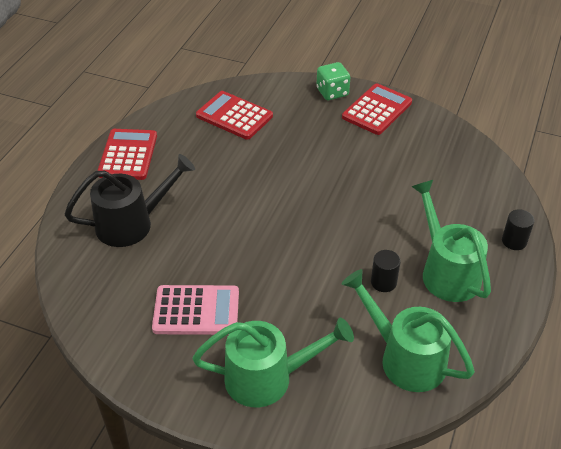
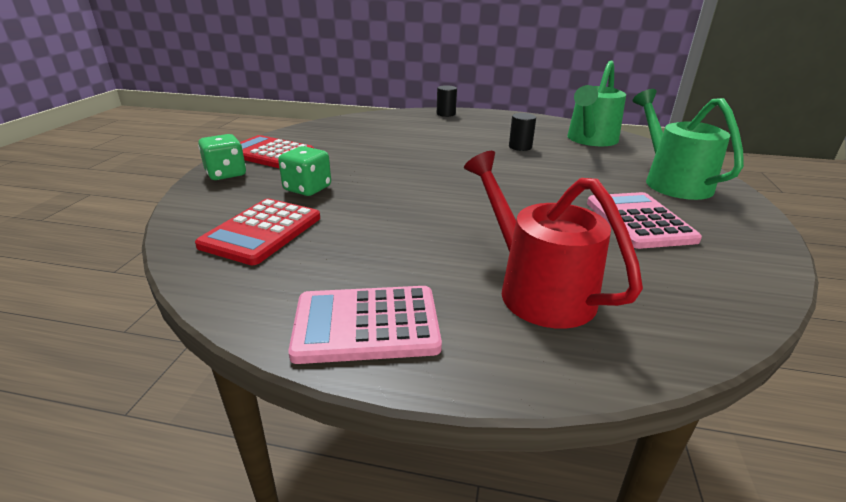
camera: 100 degrees left, 15 degrees down
black watering can [65,154,195,247] -> red watering can [464,151,643,329]
red calculator [97,129,157,180] -> pink calculator [288,286,442,364]
green watering can [411,180,491,302] -> none
none -> green dice [278,146,331,196]

